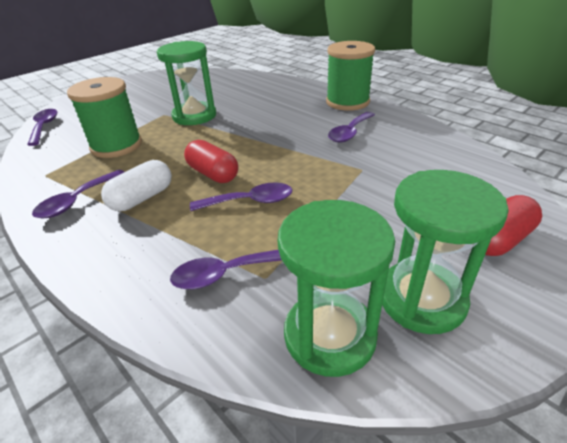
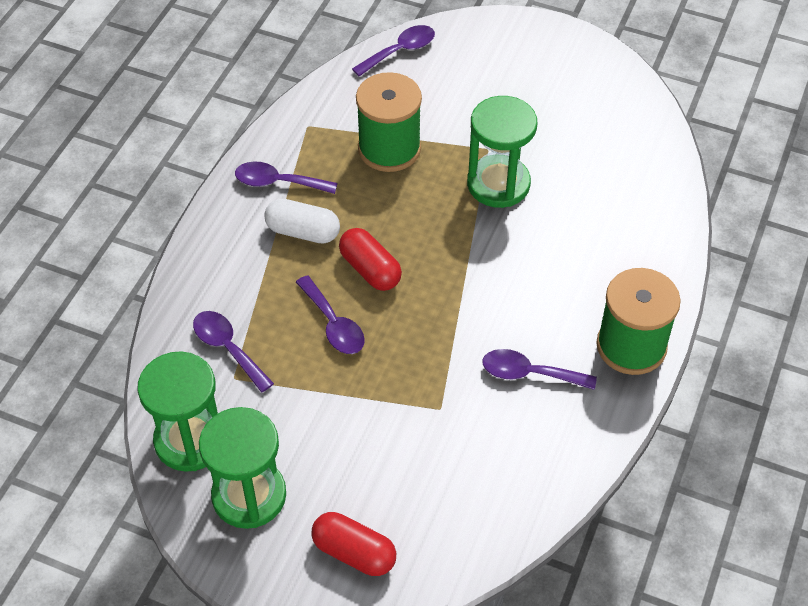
camera: 65 degrees right, 15 degrees up
red capsule [184,140,238,183] -> red capsule turned 60 degrees counterclockwise [339,228,402,291]

